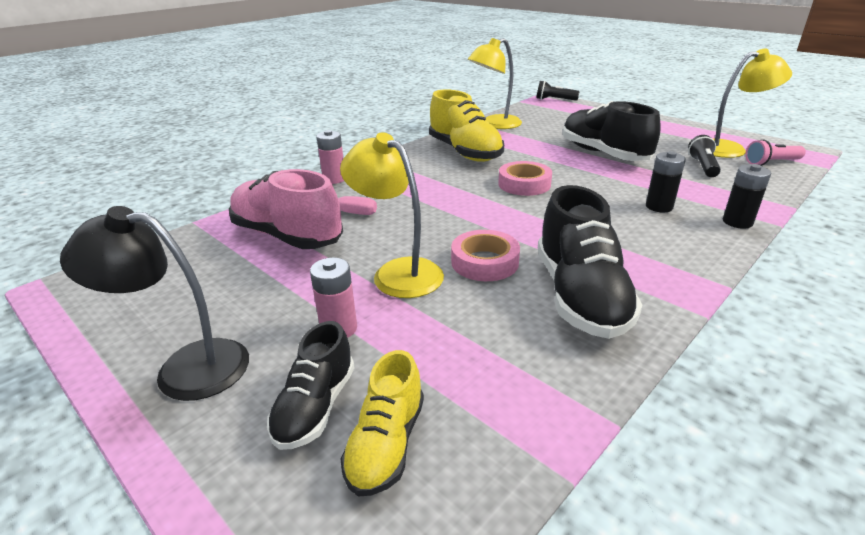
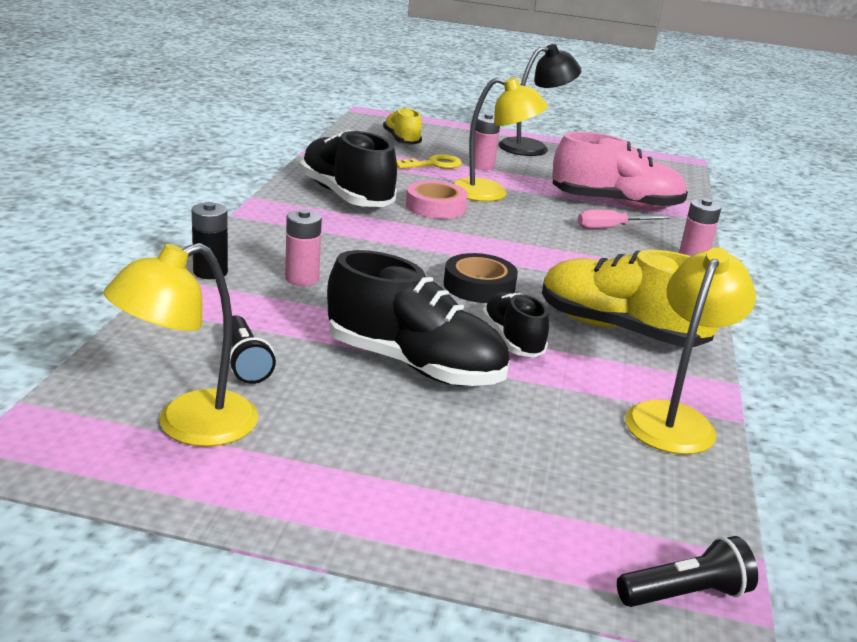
camera: 145 degrees right, 5 degrees down
black shoe [267,321,355,450] -> black shoe moved to [482,292,549,357]
pink tape [498,161,552,196] -> black tape [444,253,518,303]
black battery [646,151,686,212] -> pink battery [285,209,322,286]
pink flashlight [745,140,806,166] -> none
none -> yellow key [396,154,462,169]

